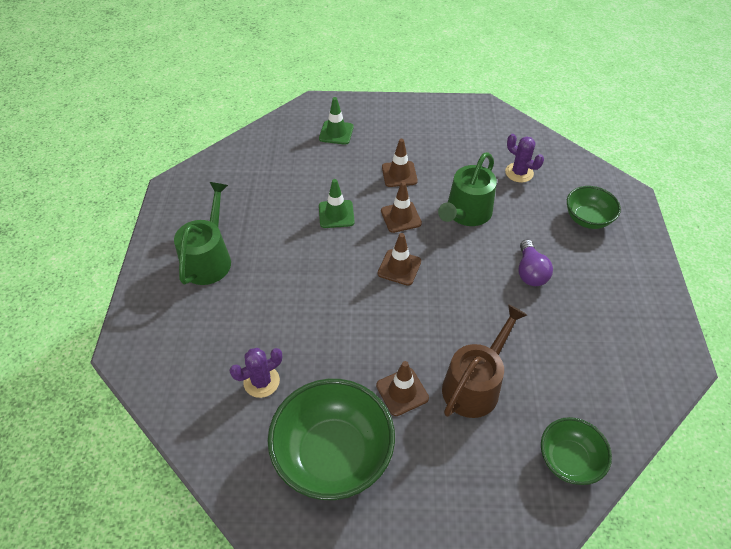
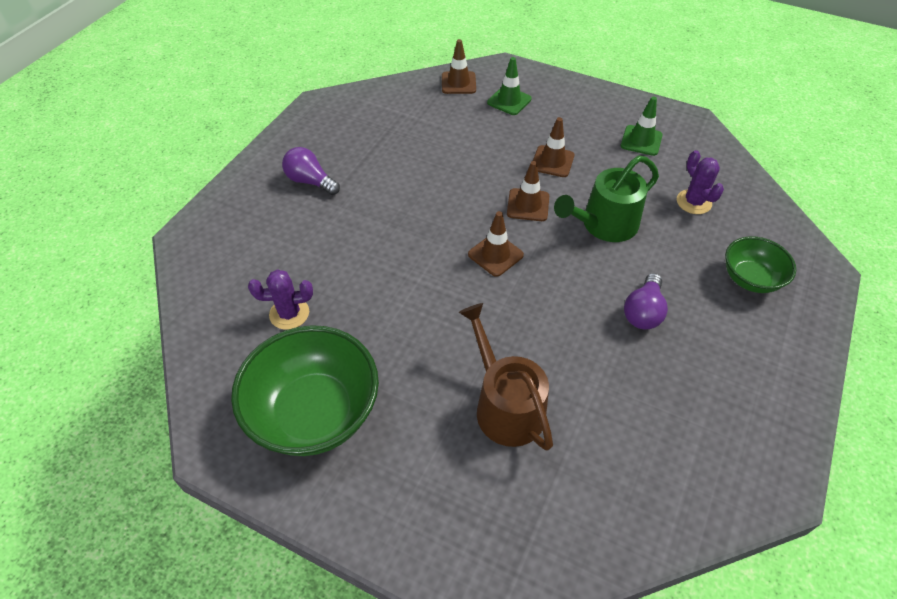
camera: 25 degrees right, 0 degrees up
green watering can [174,182,231,285] -> purple light bulb [282,147,340,195]
green traffic cone [319,179,355,228] -> green traffic cone moved to [621,96,663,156]
brown traffic cone [376,361,429,416] -> brown traffic cone moved to [442,39,476,94]
brown watering can [442,304,527,418] -> brown watering can turned 90 degrees counterclockwise [459,303,553,451]
green bowl [541,417,612,485] -> none

